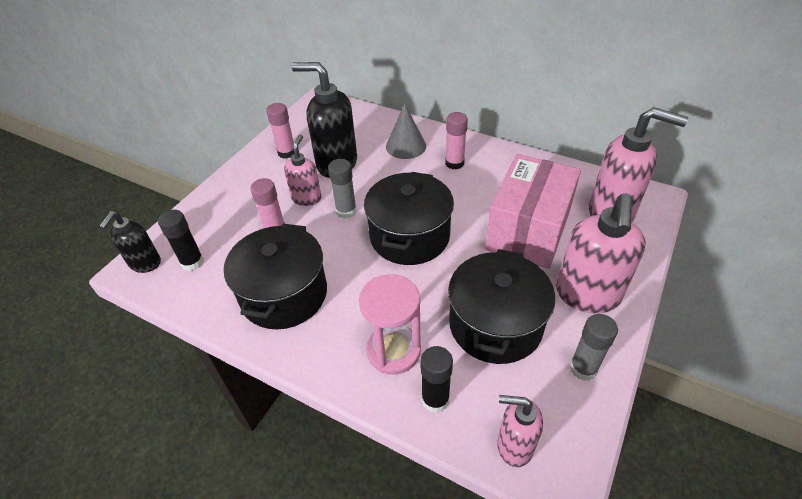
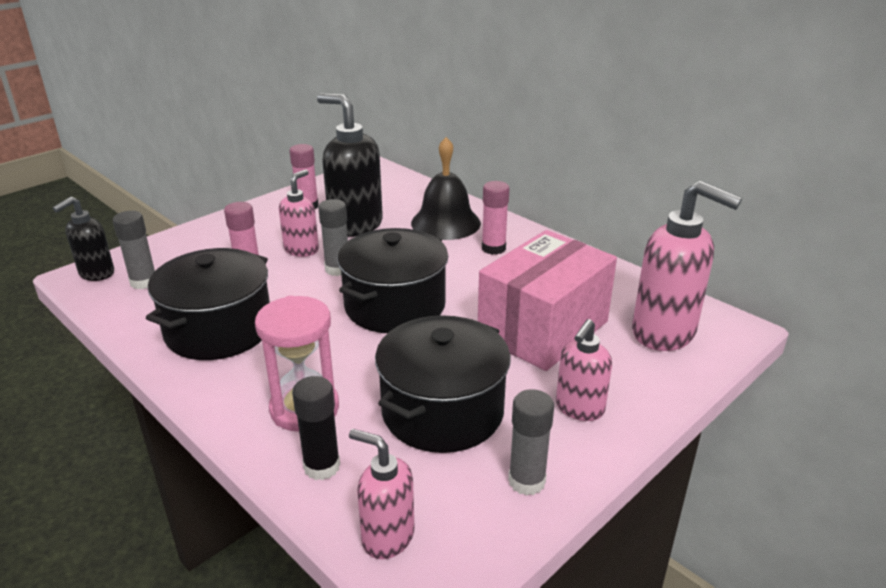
camera: 15 degrees right, 15 degrees down
black glue stick [158,210,204,271] -> grey glue stick [113,211,155,289]
grey cone [386,103,426,159] -> black bell [411,137,481,240]
pink soap dispenser [556,193,646,314] -> pink soap dispenser [556,319,612,421], size x0.58

